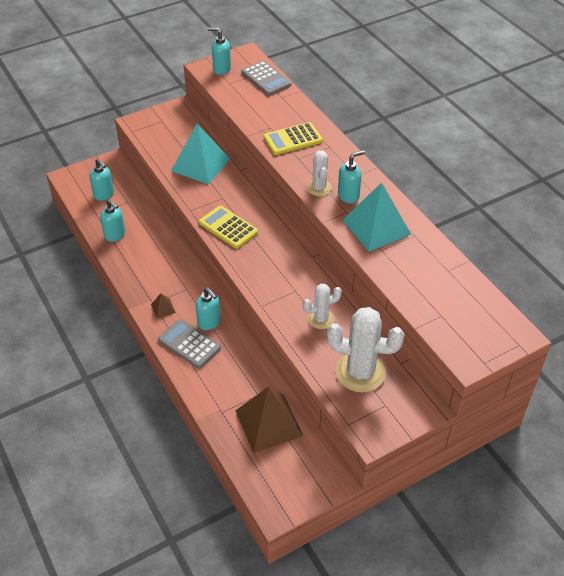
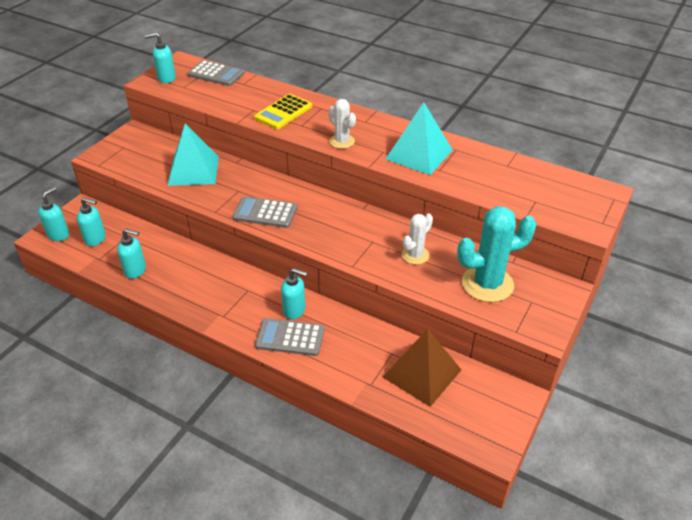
camera: 30 degrees left, 5 degrees down
brown pyramid [151,293,176,318] -> none
yellow calculator [199,205,258,249] -> grey calculator [232,196,297,228]
white cactus [327,307,405,392] -> turquoise cactus [457,206,537,302]
turquoise soap dispenser [338,150,365,203] -> turquoise soap dispenser moved to [38,187,69,241]

